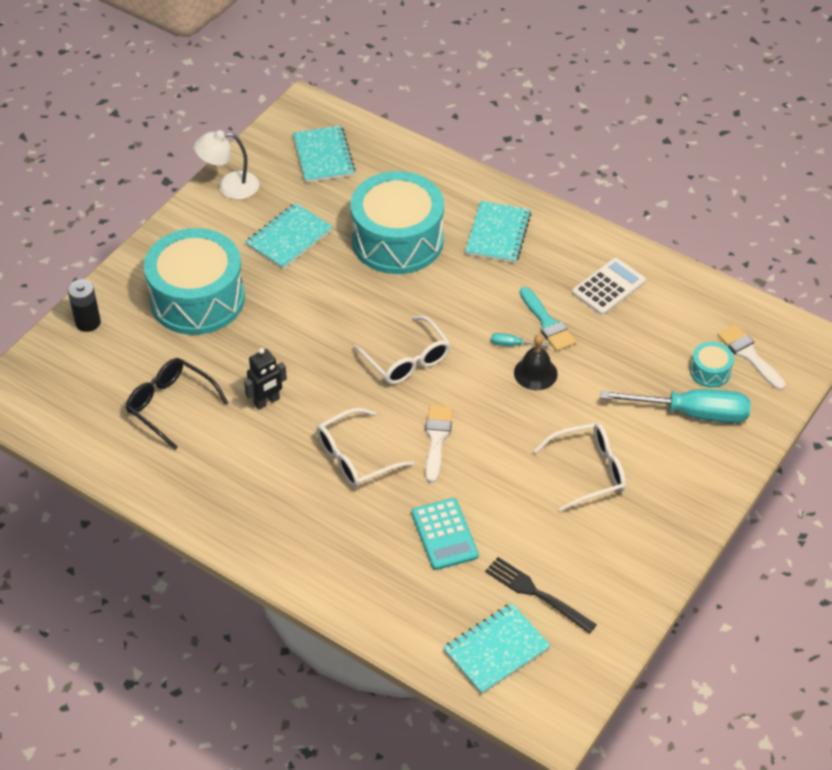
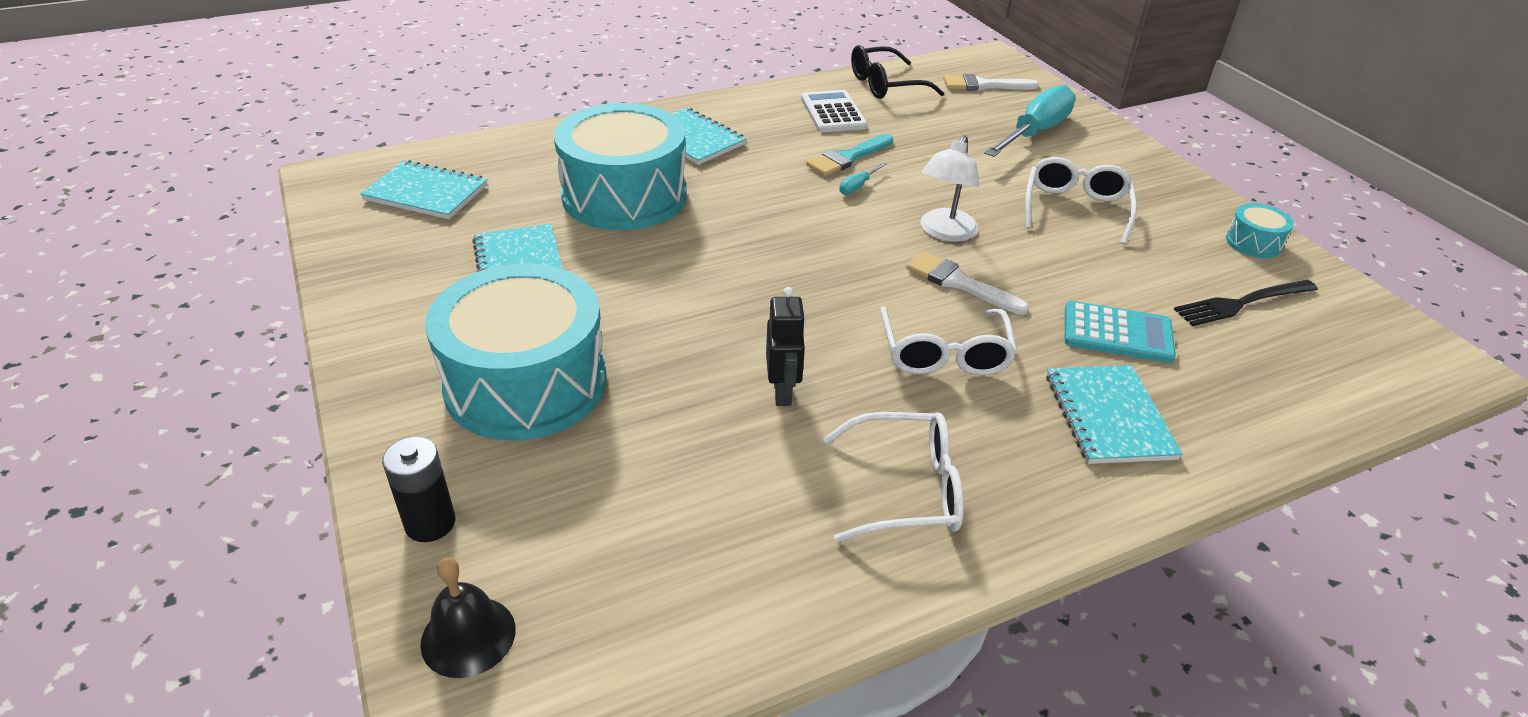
camera: 60 degrees left, 10 degrees down
black glasses [126,358,228,450] -> black glasses moved to [851,45,944,99]
white lamp [194,130,259,200] -> white lamp moved to [920,135,979,242]
white glasses [353,316,451,384] -> white glasses moved to [823,412,964,542]
turquoise notebook [443,603,551,694] -> turquoise notebook moved to [1046,365,1183,464]
black bell [514,334,558,390] -> black bell moved to [420,557,516,678]
turquoise brush [520,287,576,351] -> turquoise brush turned 135 degrees clockwise [806,134,893,176]
turquoise drum [690,342,734,388] -> turquoise drum moved to [1226,203,1294,258]

